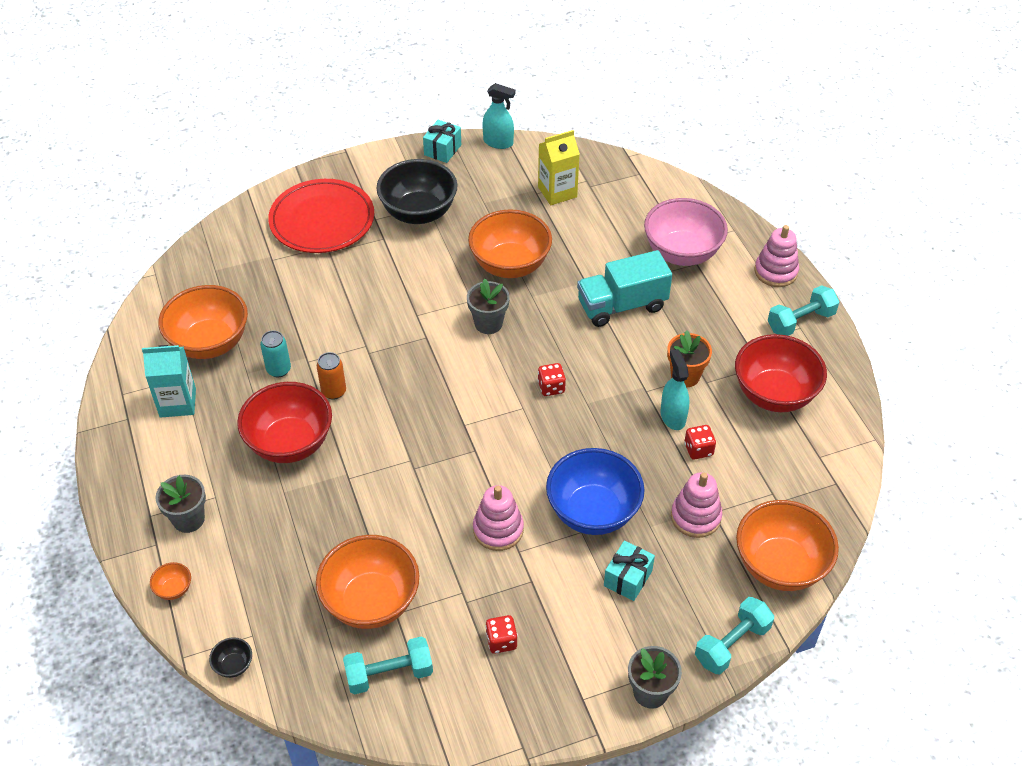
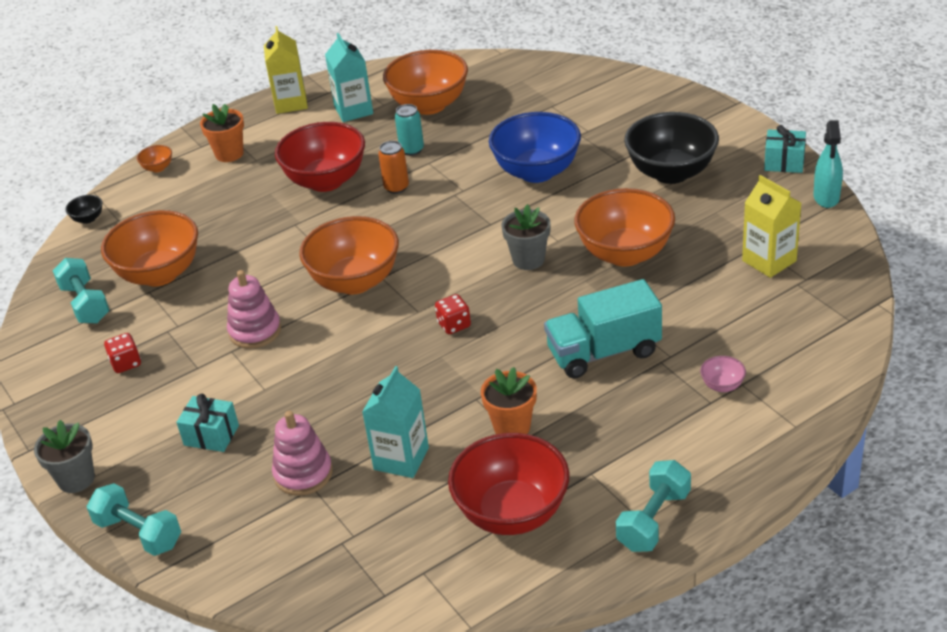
camera: 80 degrees right, 10 degrees down
grey flower pot [155,475,206,533] -> orange flower pot [200,104,244,162]
red plate [268,179,374,253] -> none
blue bowl [546,448,644,535] -> blue bowl moved to [489,112,581,183]
turquoise truck [577,250,672,327] -> turquoise truck turned 75 degrees counterclockwise [544,279,662,378]
pink bowl [644,198,728,266] -> pink bowl [700,356,746,392], size x0.41
turquoise spray bottle [660,349,689,430] -> none
red dice [684,425,716,459] -> turquoise carton [362,366,429,478]
orange bowl [736,500,839,591] -> orange bowl moved to [299,216,399,295]
pink stacking toy [755,225,799,287] -> none
turquoise dumbbell [768,285,840,336] -> turquoise dumbbell turned 75 degrees clockwise [616,460,691,552]
none -> yellow carton [264,26,308,114]

